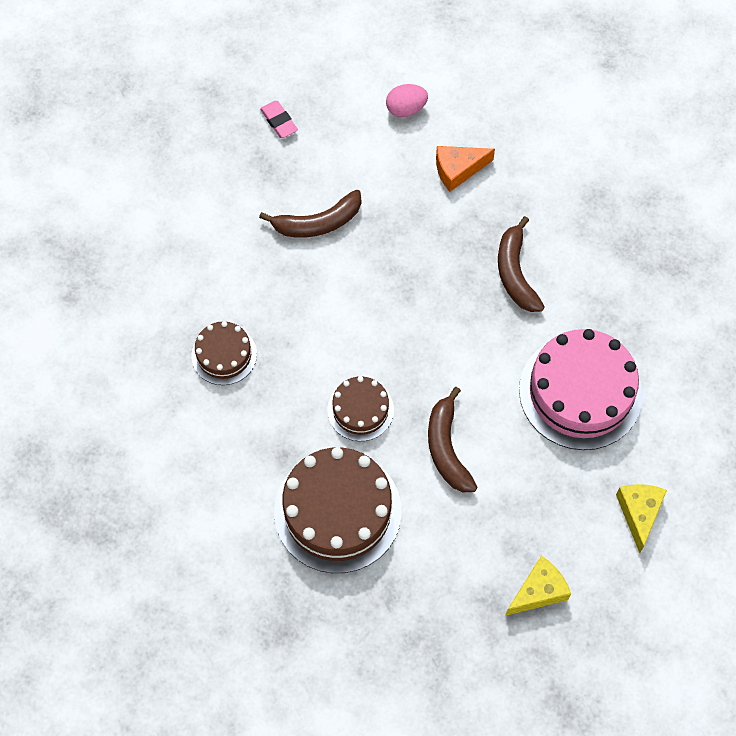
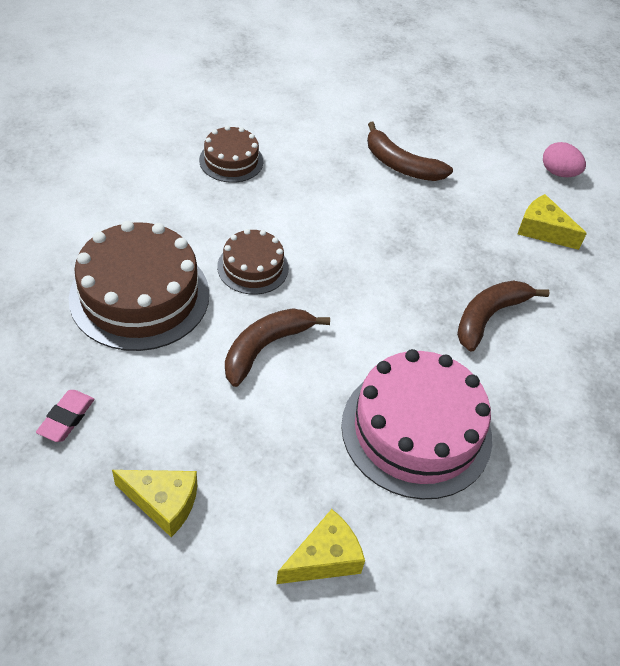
camera: 50 degrees right, 15 degrees down
pink eraser [260,101,298,138] -> pink eraser moved to [36,390,95,442]
orange cheese [436,146,495,192] -> yellow cheese [518,194,587,250]

